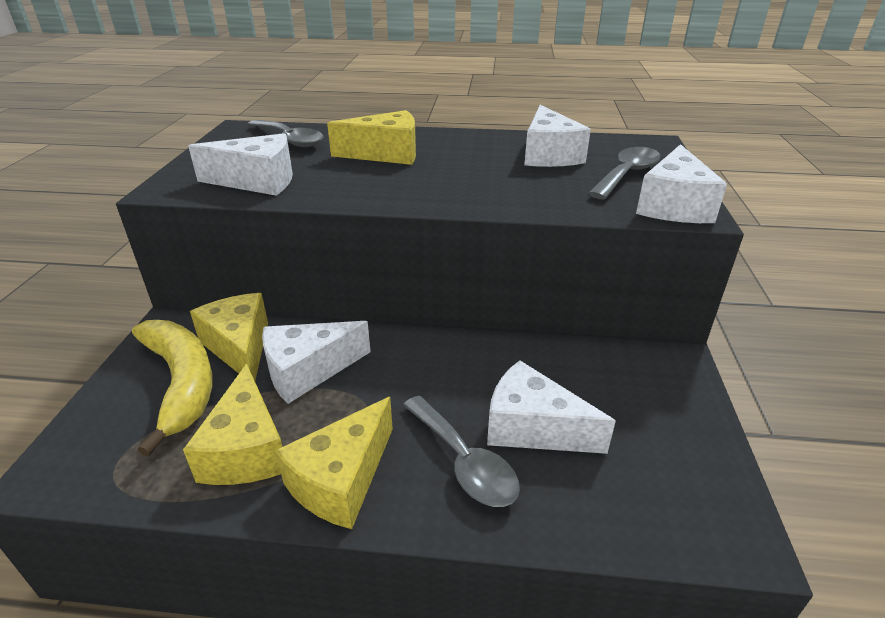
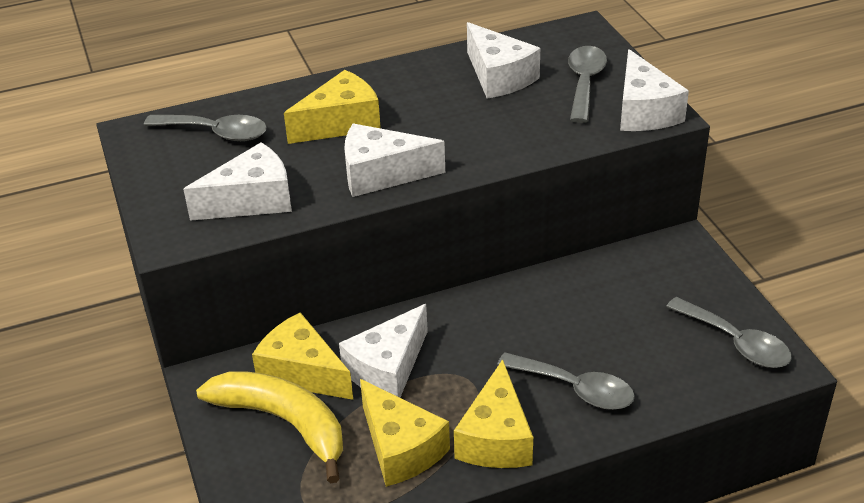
camera: 25 degrees left, 5 degrees up
white cheese [487,360,616,454] -> white cheese moved to [344,123,445,197]
none -> grey spoon [666,297,792,368]

